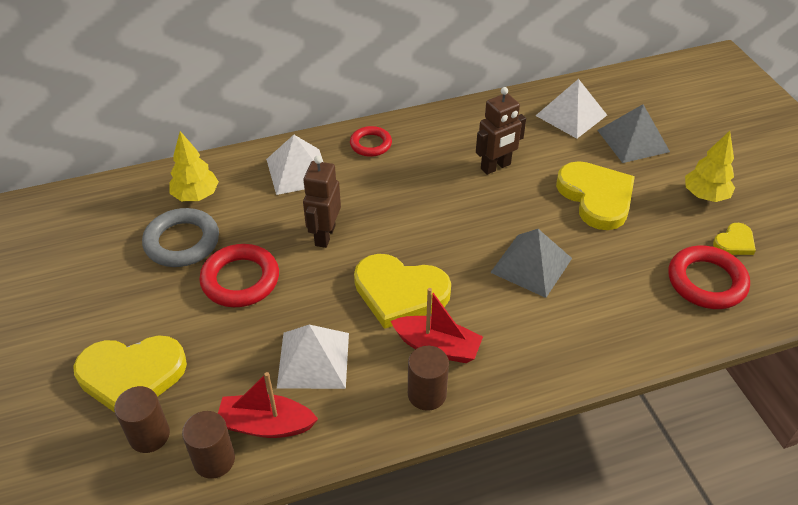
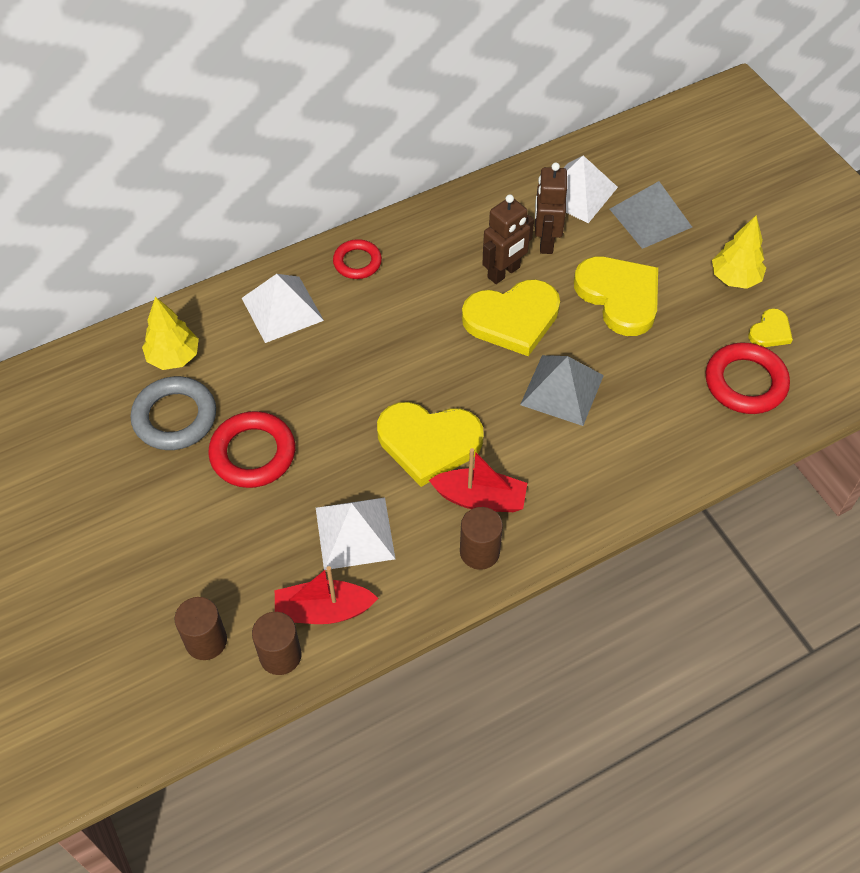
camera: 10 degrees left, 10 degrees up
yellow heart [73,335,187,413] -> yellow heart moved to [462,279,560,356]
brown robot [303,156,341,248] -> brown robot moved to [535,163,567,254]

